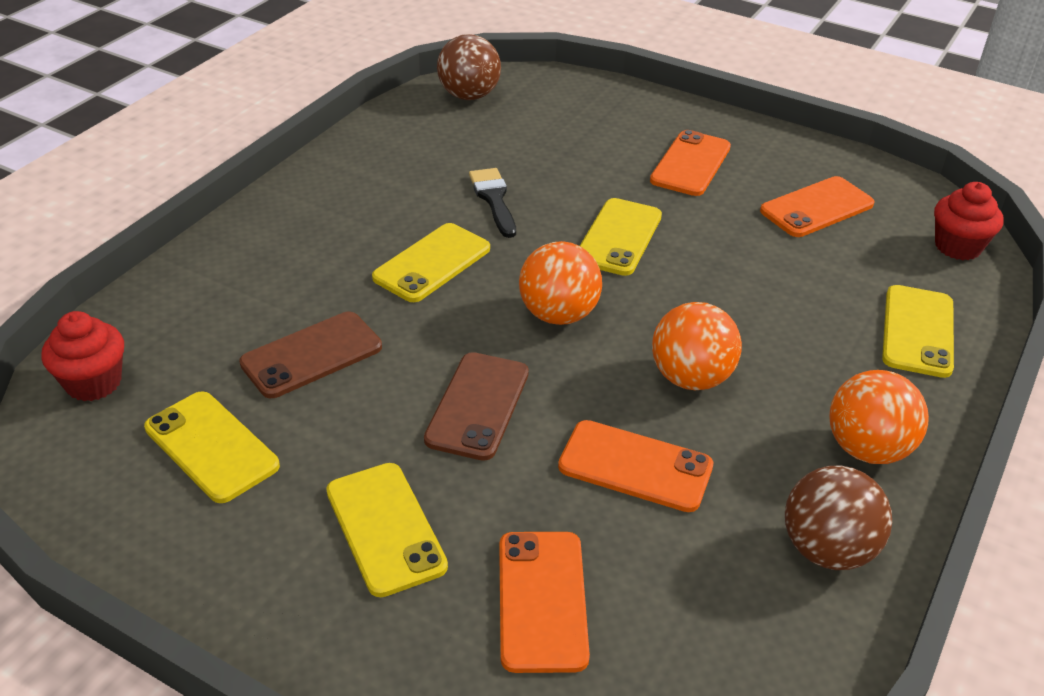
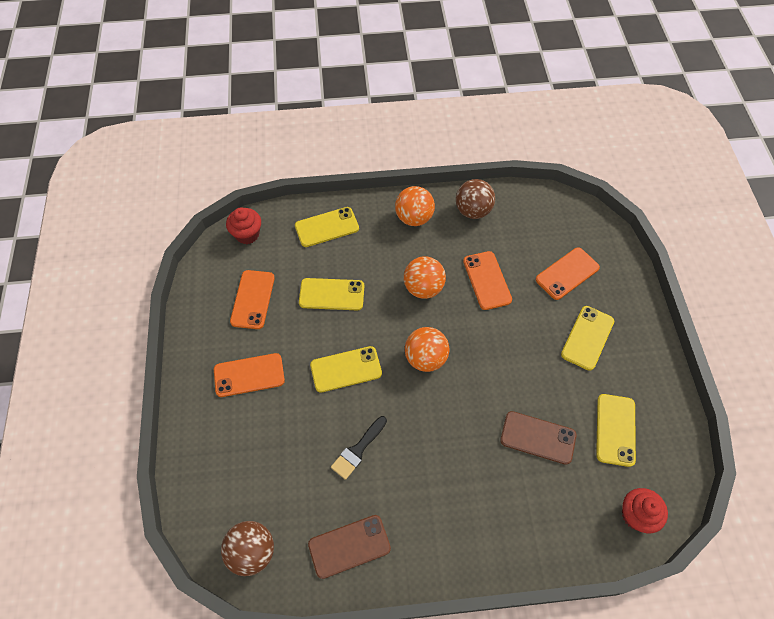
camera: 125 degrees left, 20 degrees up
yellow phone [372,223,490,302] -> yellow phone moved to [299,278,364,310]
brown phone [424,352,529,461] -> brown phone moved to [308,515,391,579]
orange phone [760,176,875,237] -> orange phone turned 75 degrees clockwise [230,270,275,329]

